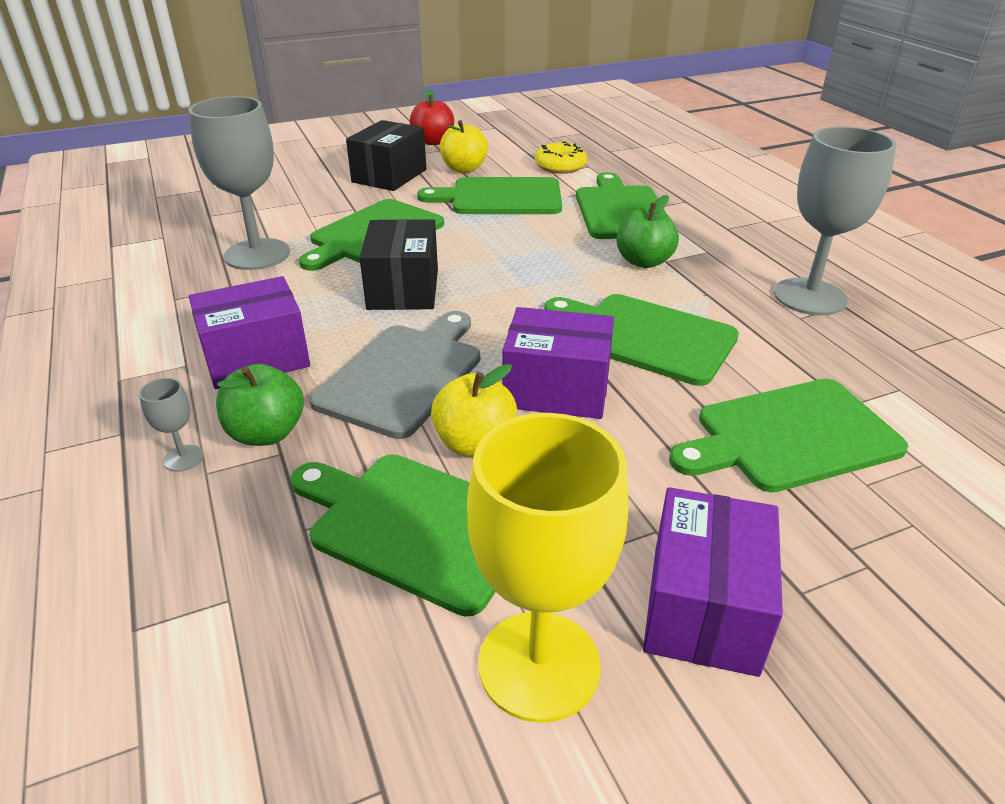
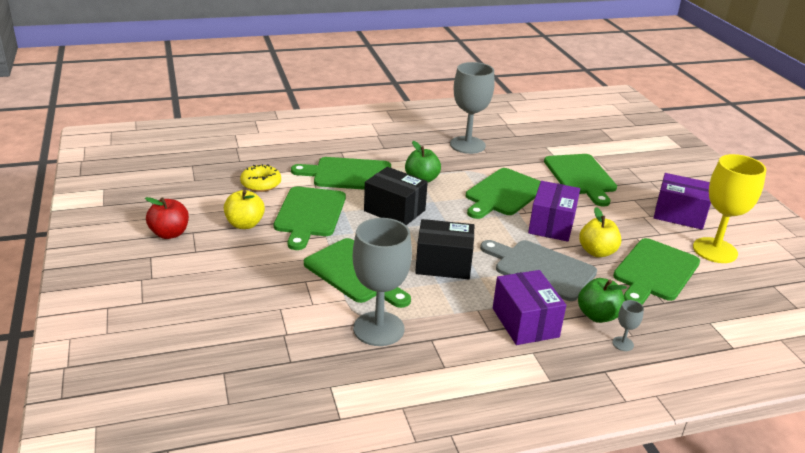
camera: 85 degrees left, 5 degrees down
black box [346,120,426,191] -> black box moved to [364,167,428,225]

